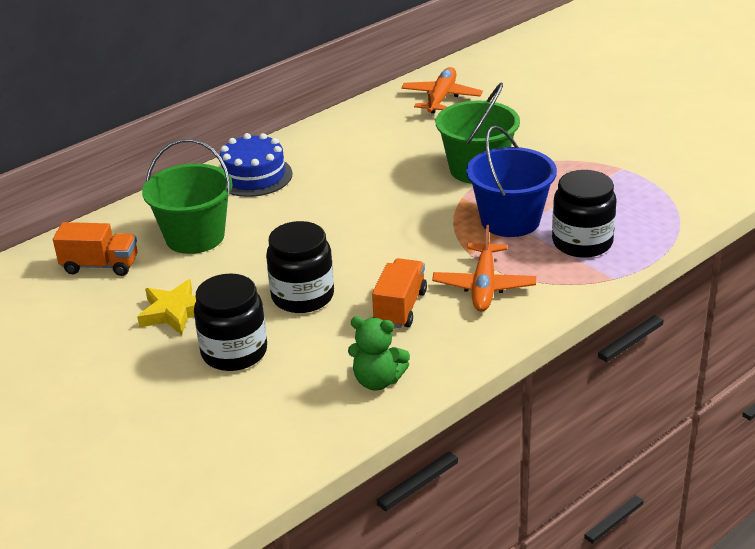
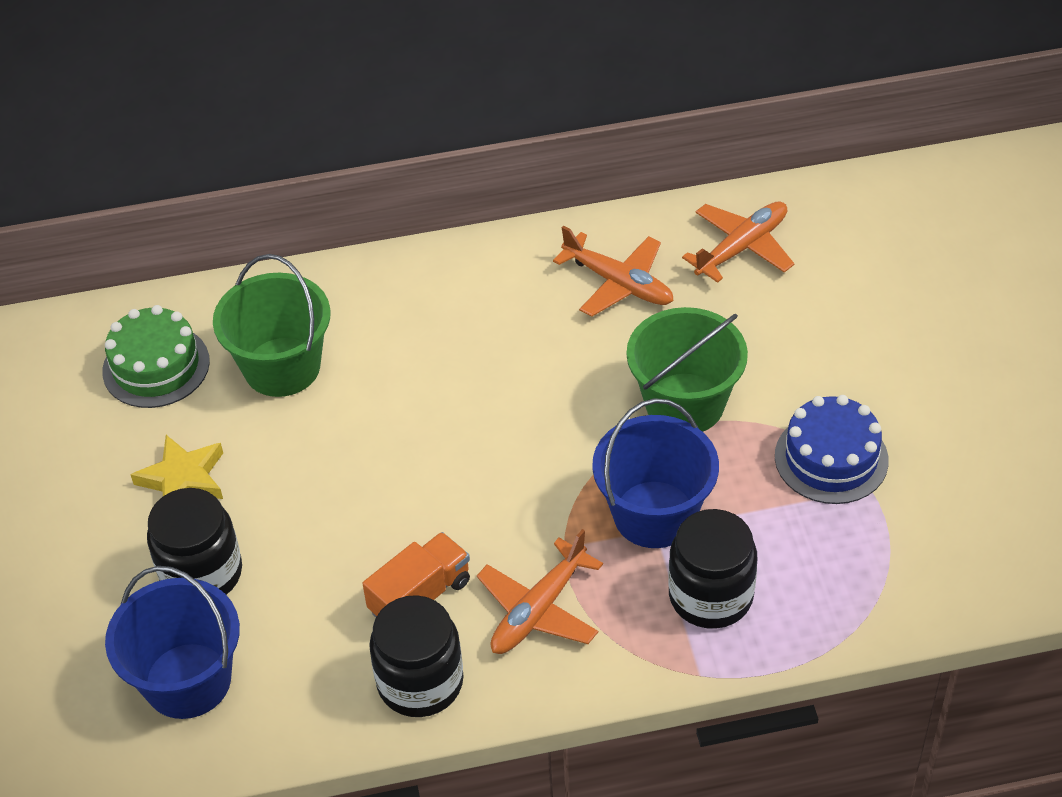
camera: 30 degrees right, 15 degrees up
orange truck [53,222,137,276] -> green cake [102,305,210,408]
blue cake [220,133,292,197] -> blue cake moved to [775,395,889,504]
black jar [266,221,334,313] -> black jar moved to [369,595,464,717]
green teddy bear [348,316,410,390] -> none
none -> blue bucket [105,566,240,719]
none -> orange plane [553,226,674,317]

